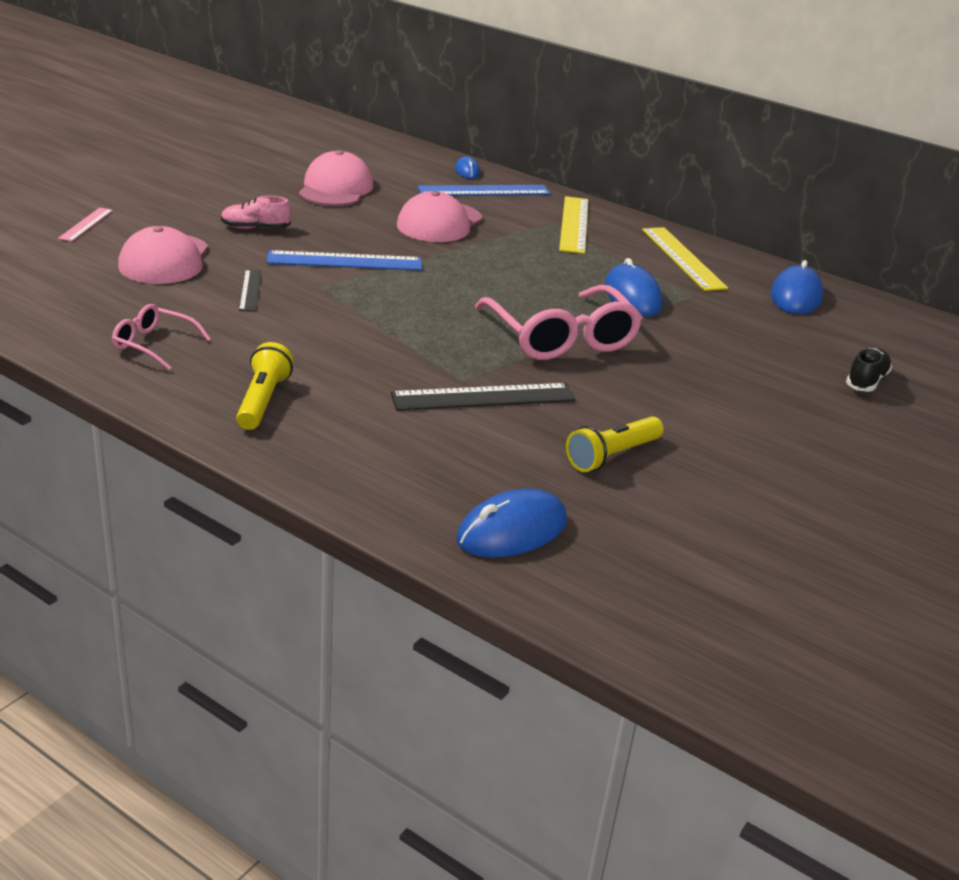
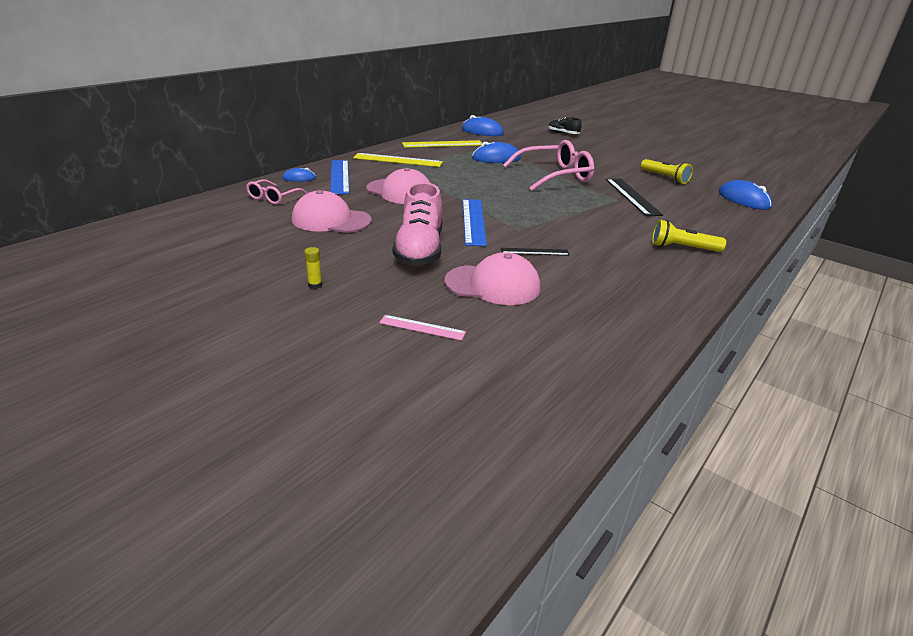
camera: 85 degrees left, 0 degrees up
pink glasses [112,304,211,370] -> pink glasses moved to [246,179,307,205]
pink shoe [221,196,291,229] -> pink shoe [393,182,442,266], size x1.91
none -> yellow glue stick [304,247,322,289]

